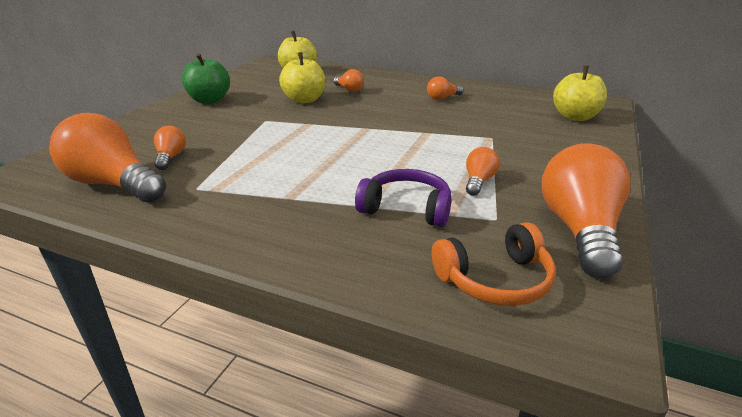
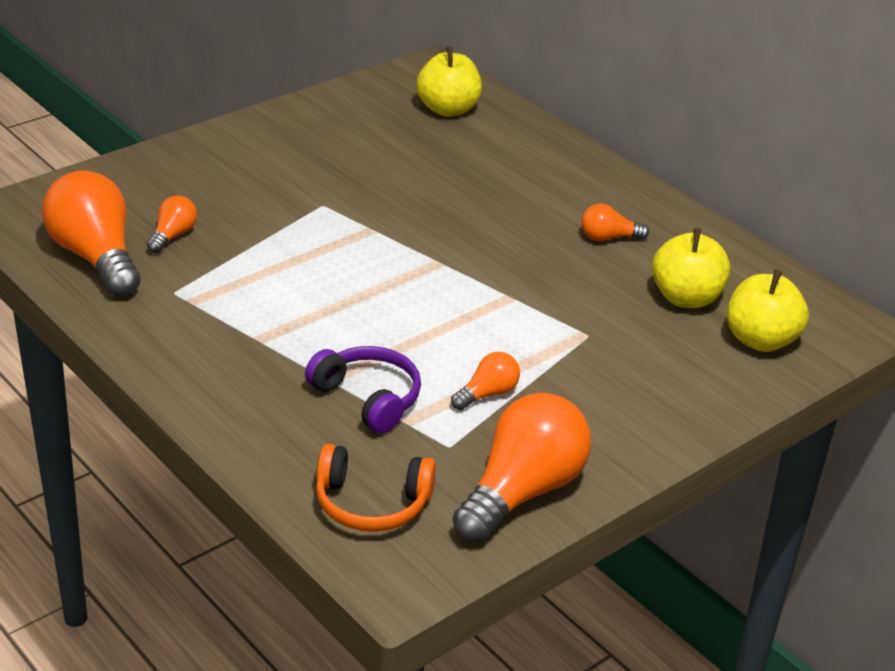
camera: 25 degrees right, 5 degrees up
green apple [182,53,230,104] -> none
yellow apple [279,52,325,104] -> yellow apple moved to [652,228,730,308]
orange light bulb [333,69,364,92] -> none

